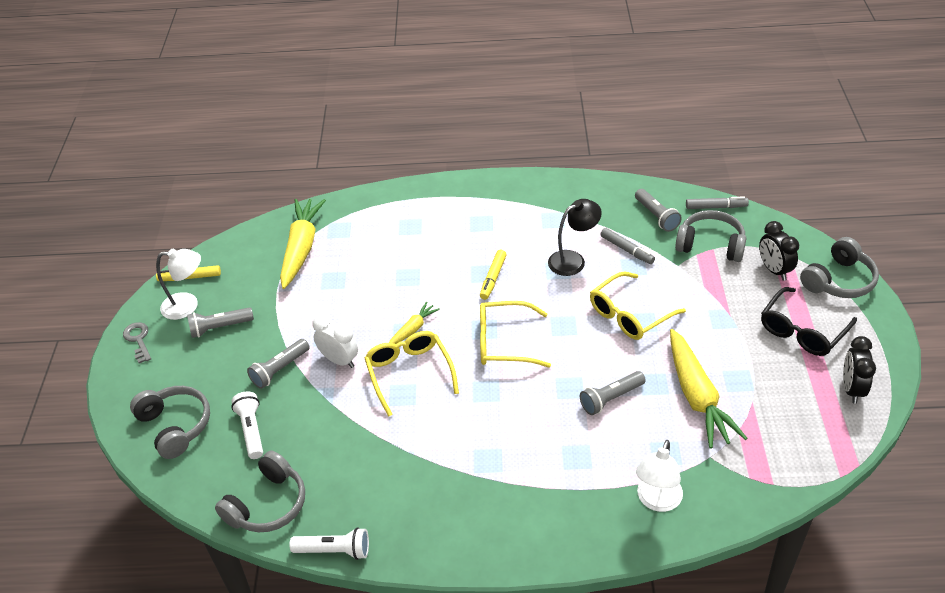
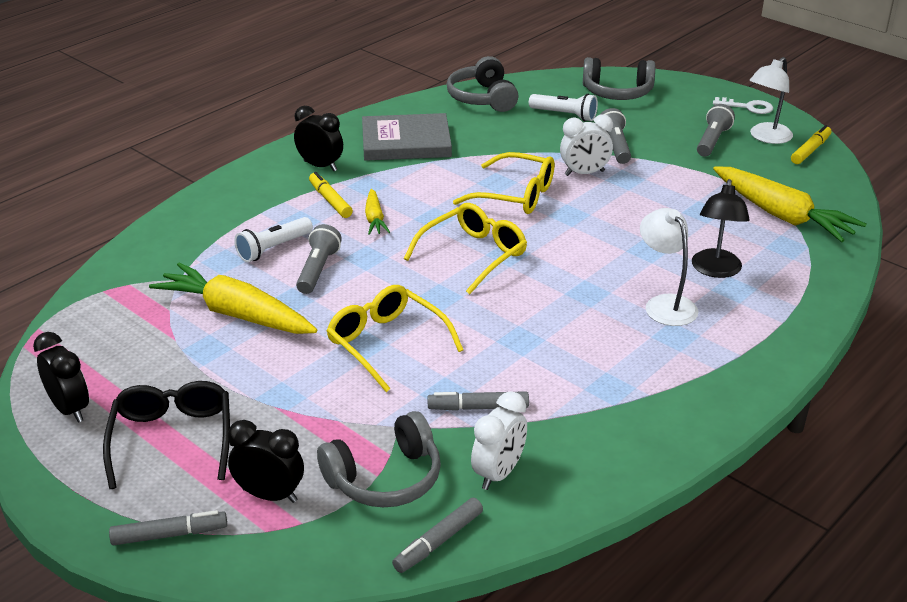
camera: 130 degrees right, 10 degrees down
grey key [123,322,151,364] -> white key [713,97,773,114]
white flashlight [289,528,369,560] -> white flashlight moved to [234,217,313,262]
yellow carrot [389,302,440,344] -> yellow carrot moved to [365,189,390,235]
yellow marker [480,250,507,300] -> yellow marker moved to [309,172,353,218]
black lamp [548,199,602,276] -> black lamp moved to [692,179,750,278]
yellow glasses [590,272,686,340] -> yellow glasses turned 45 degrees counterclockwise [326,285,464,392]
grey flashlight [635,189,682,232] -> white clock [471,391,527,490]
white lamp [636,440,683,512] -> white lamp moved to [640,208,698,326]
grey headphones [800,237,879,298] -> grey marker [109,510,227,545]
none -> black clock [294,106,343,171]
none -> grey book [362,113,452,161]

